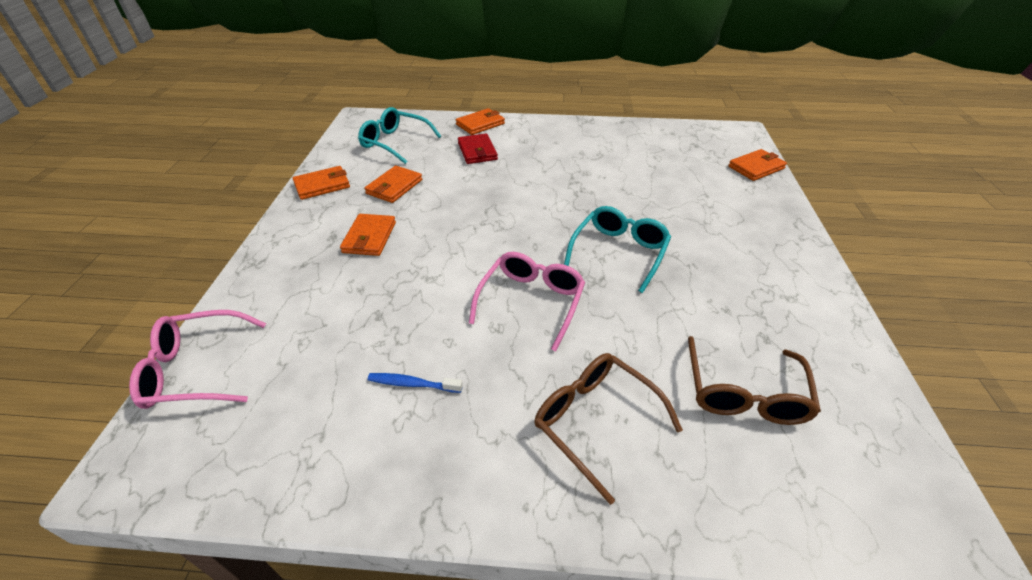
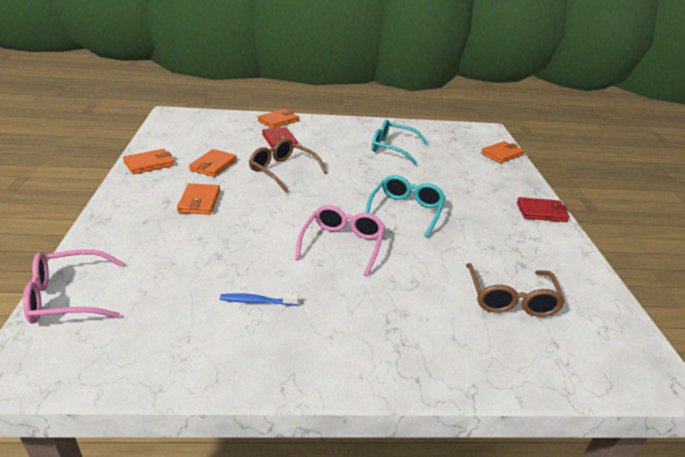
camera: 10 degrees left, 10 degrees down
turquoise glasses [358,107,441,164] -> turquoise glasses moved to [372,119,428,165]
brown glasses [534,353,683,505] -> brown glasses moved to [249,138,327,192]
none -> red wallet [517,197,570,222]

